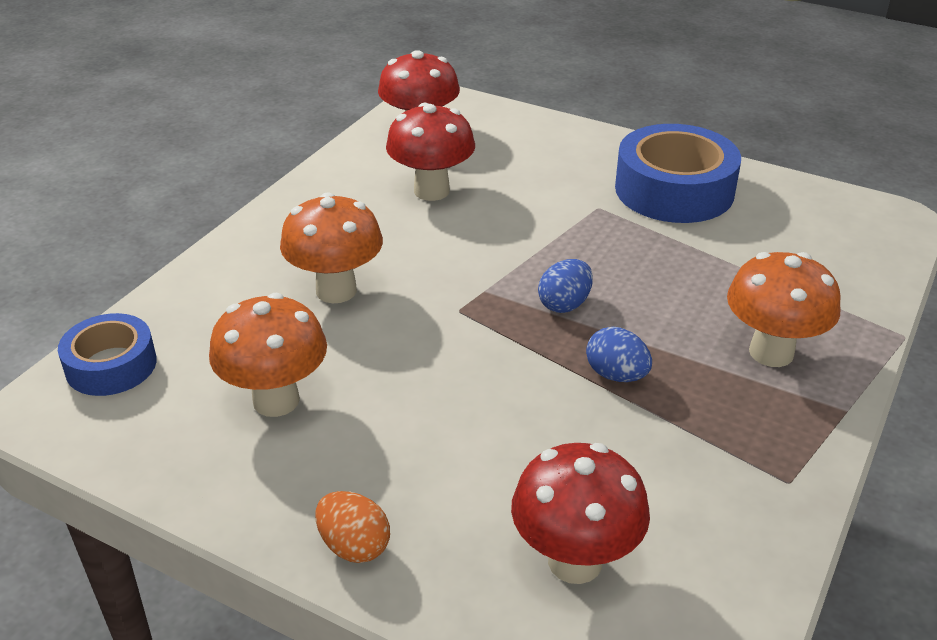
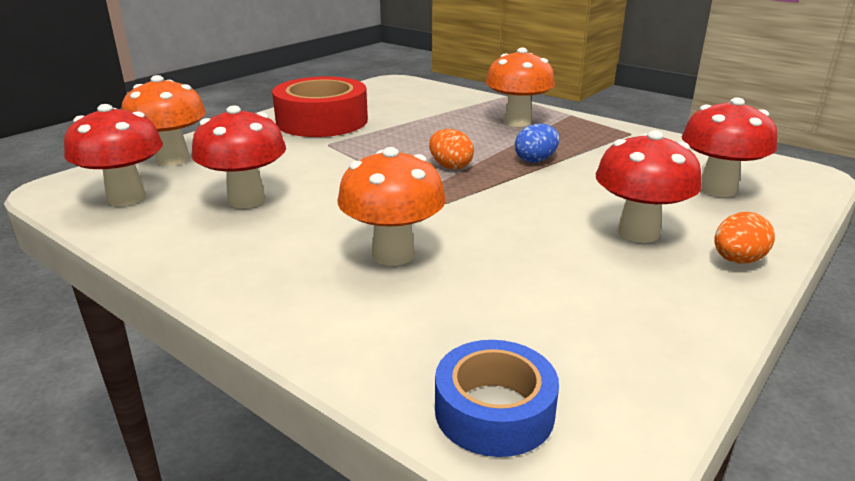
camera: 80 degrees left, 10 degrees down
orange mushroom [209,293,327,417] -> orange mushroom moved to [121,75,206,166]
blue egg [538,259,593,313] -> orange egg [429,129,474,170]
blue tape [615,124,741,223] -> red tape [272,77,368,137]
none -> red mushroom [596,130,702,243]

